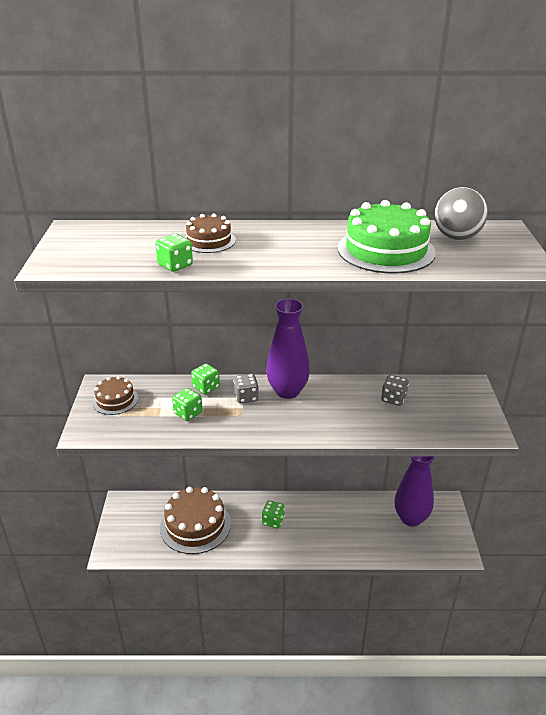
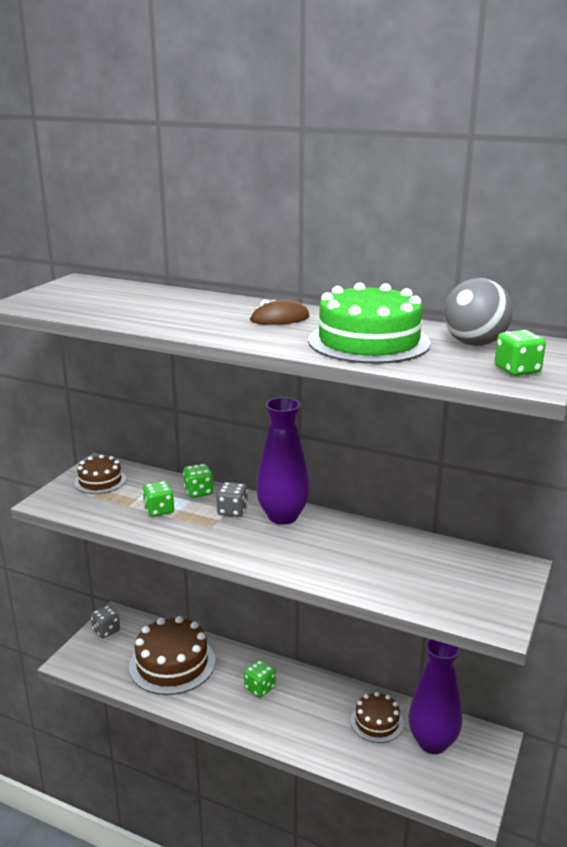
camera: 25 degrees right, 10 degrees down
green dice [155,234,193,272] -> green dice moved to [495,330,546,376]
brown cake [184,213,236,253] -> brown cake moved to [351,692,404,743]
grey dice [381,375,409,406] -> grey dice moved to [91,605,120,638]
none -> brown mouse [250,299,309,325]

